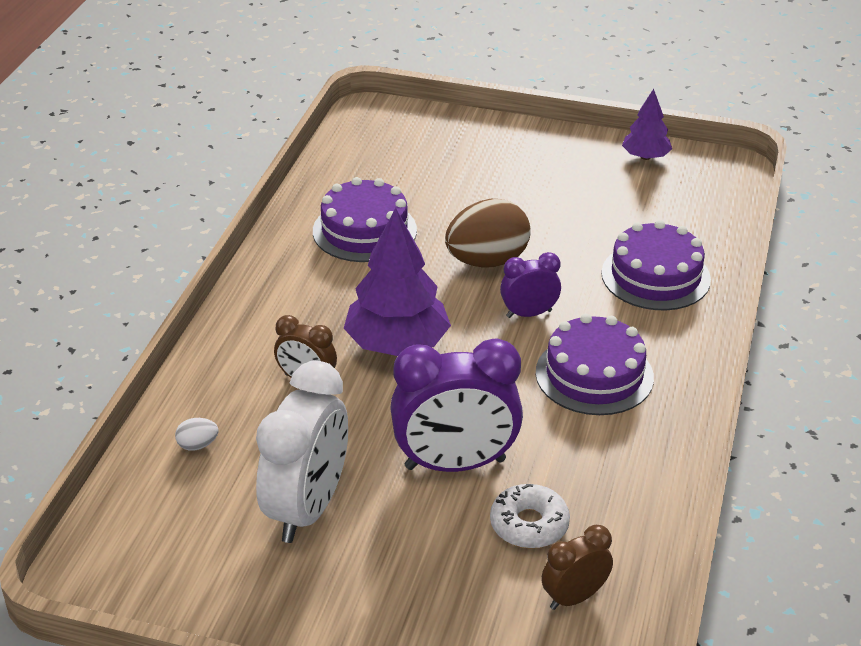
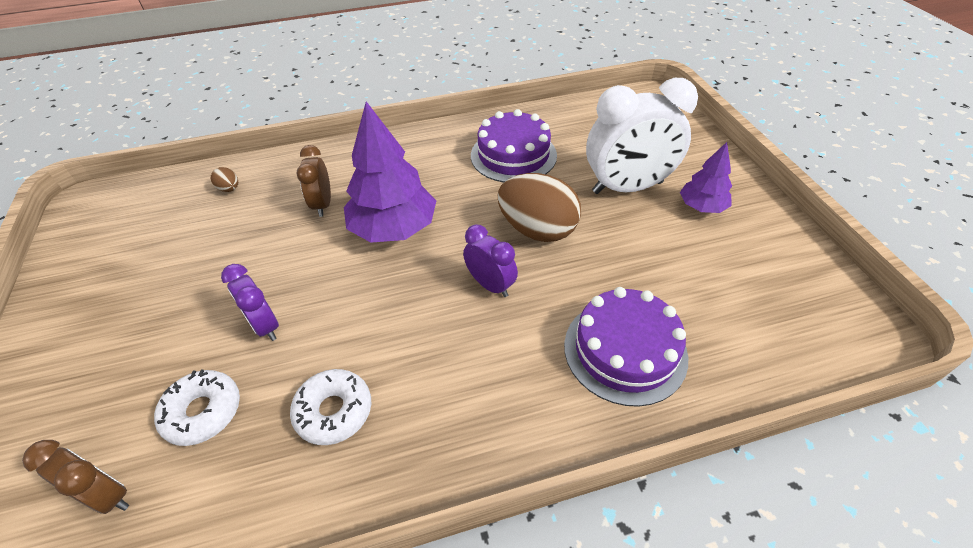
camera: 60 degrees right, 10 degrees up
white egg [175,418,218,451] -> brown egg [211,167,238,192]
white clock [256,361,348,543] -> white clock moved to [586,78,698,194]
purple clock [390,338,523,472] -> purple clock [221,264,279,341], size x0.53
purple cake [536,314,654,415] -> none
purple tree [622,89,672,160] -> purple tree moved to [680,142,732,213]
none -> white donut [290,369,371,445]

